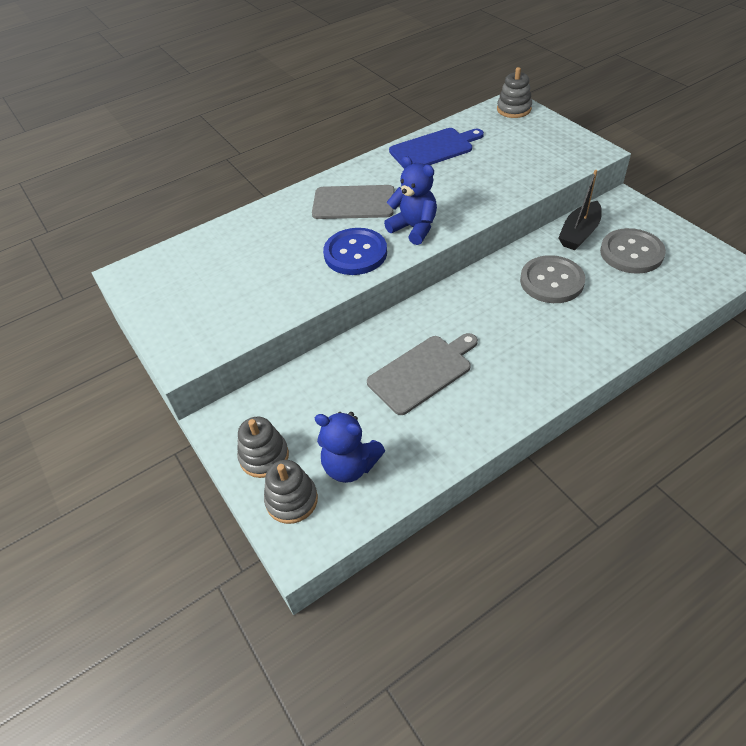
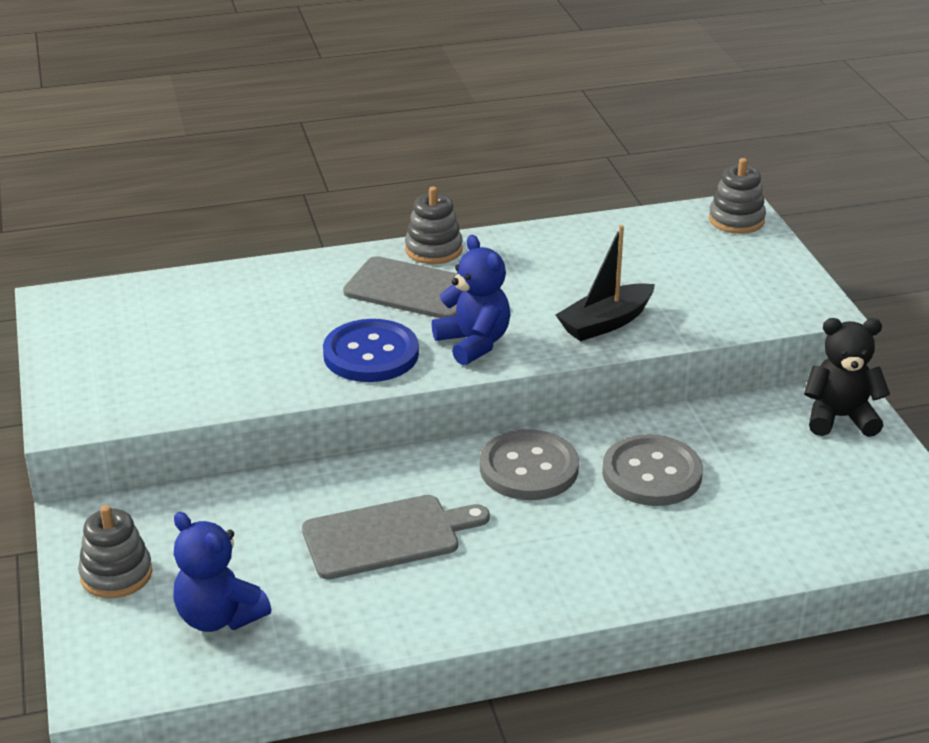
camera: 15 degrees right, 15 degrees down
grey stacking toy [264,460,318,524] -> grey stacking toy moved to [405,187,463,264]
blue cutting board [389,128,484,169] -> none
black boat [558,170,602,250] -> black boat moved to [556,225,655,341]
grey button [600,228,666,274] -> grey button moved to [480,429,579,500]
none -> black teddy bear [804,318,890,437]

